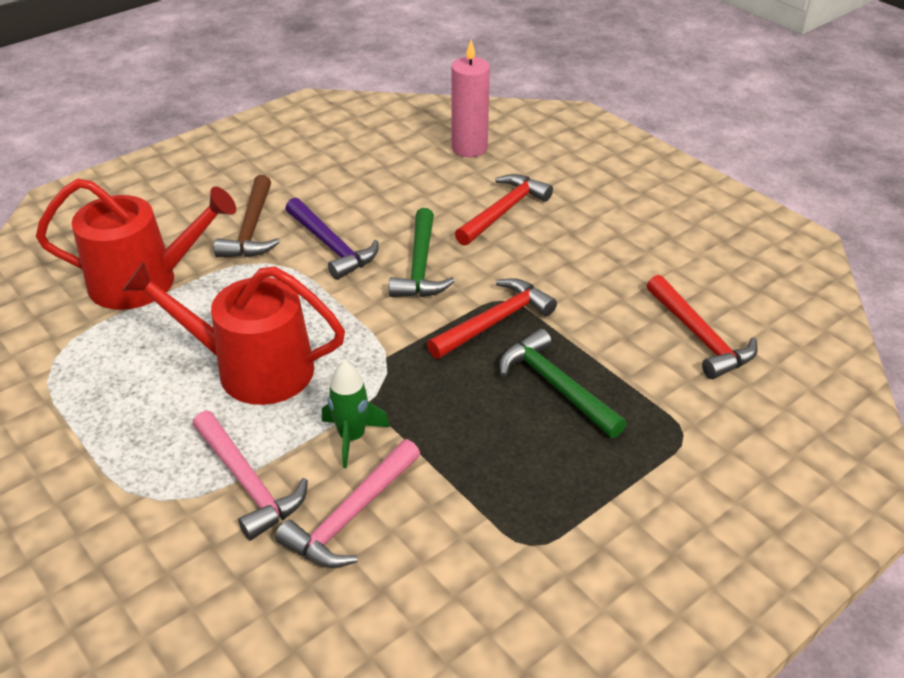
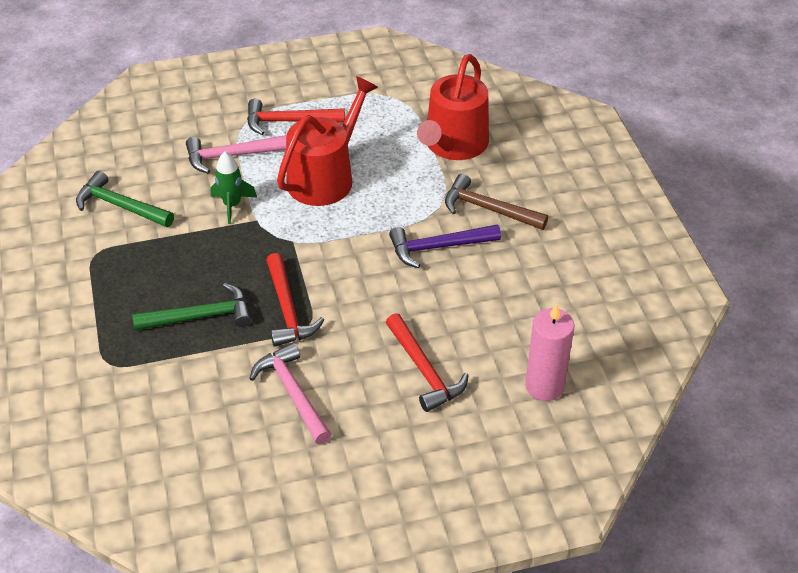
camera: 115 degrees right, 5 degrees up
pink hammer [275,439,420,568] -> pink hammer moved to [249,342,332,444]
green hammer [389,208,455,297] -> green hammer moved to [76,171,174,227]
red hammer [647,275,758,379] -> red hammer moved to [247,99,345,135]

